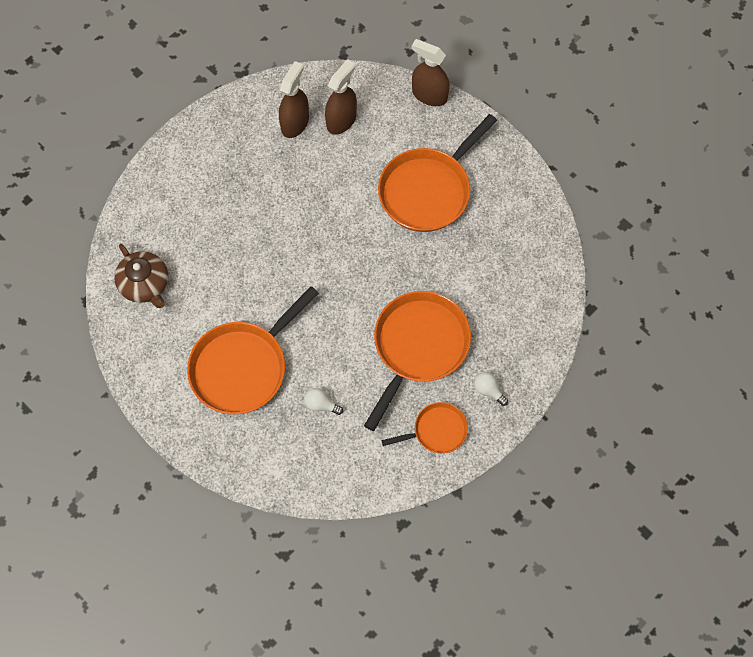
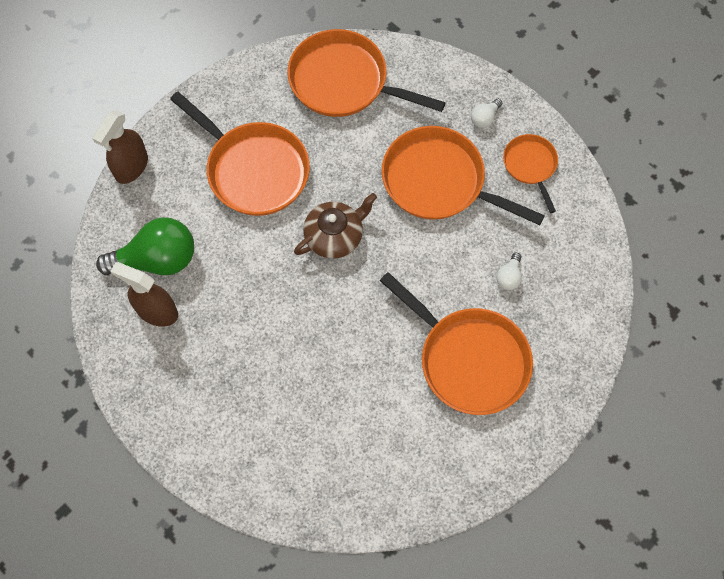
camera: 90 degrees left, 0 degrees up
brown teapot [114,244,168,308] -> brown teapot moved to [294,193,377,259]
brown spray bottle [325,59,357,135] -> green light bulb [96,218,194,275]
none -> orange pan [288,29,446,117]

